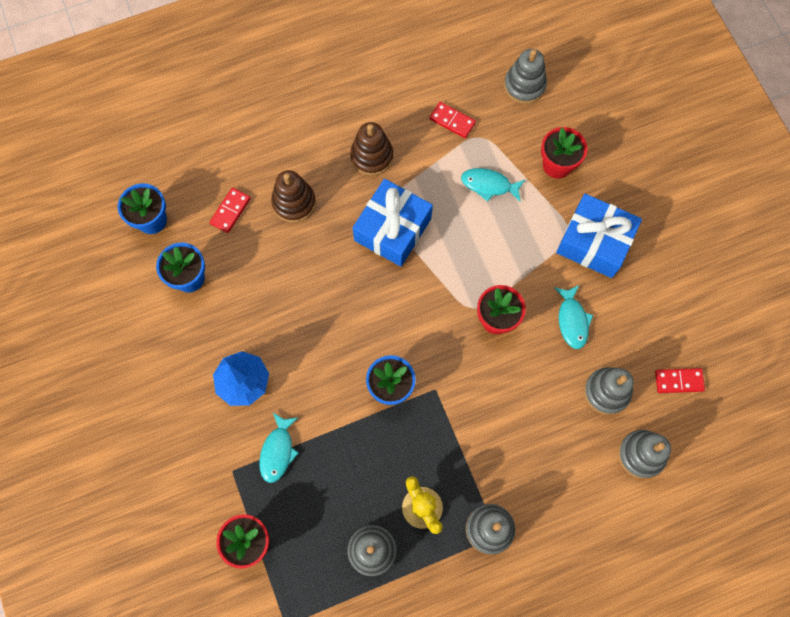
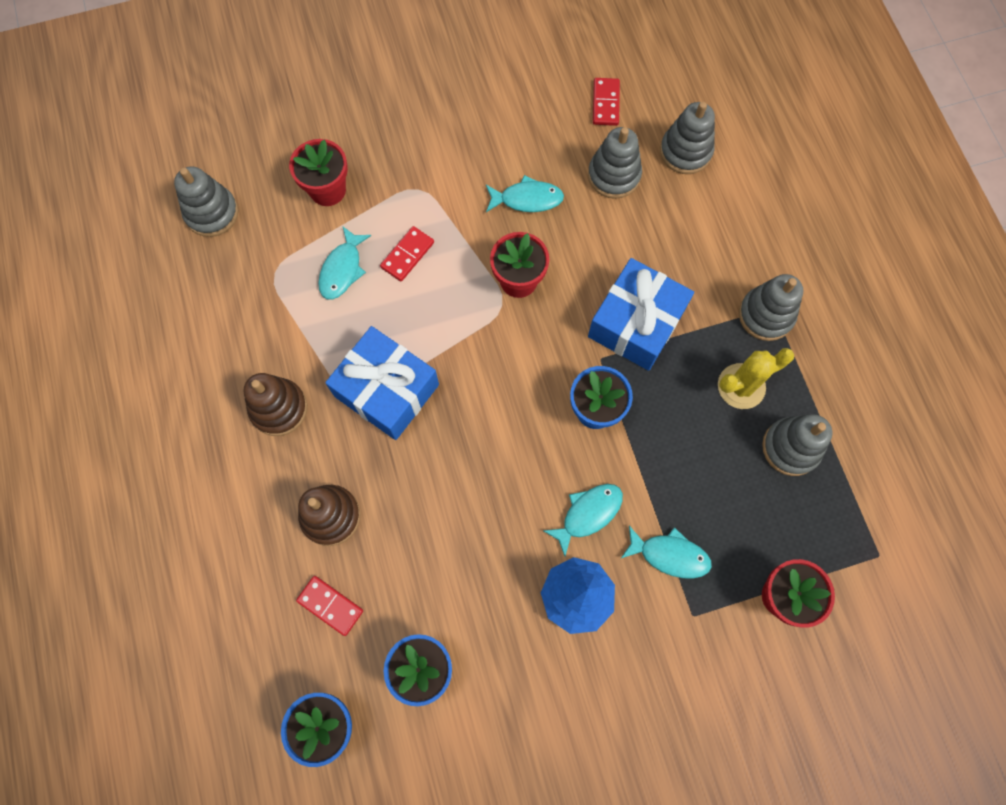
camera: 85 degrees left, 0 degrees up
red domino [429,102,476,138] -> red domino moved to [380,226,434,282]
blue gift [556,194,642,278] -> blue gift moved to [588,258,694,371]
none -> turquoise fish [544,484,623,556]

